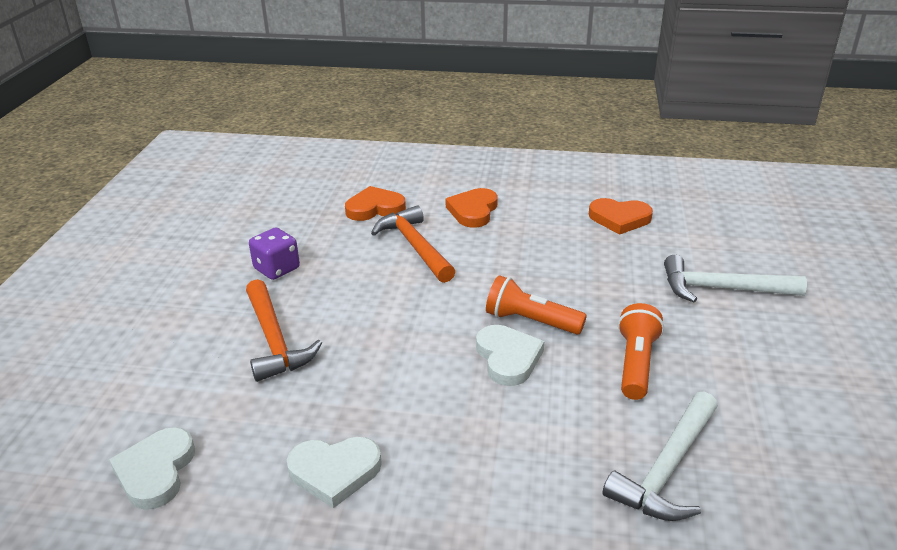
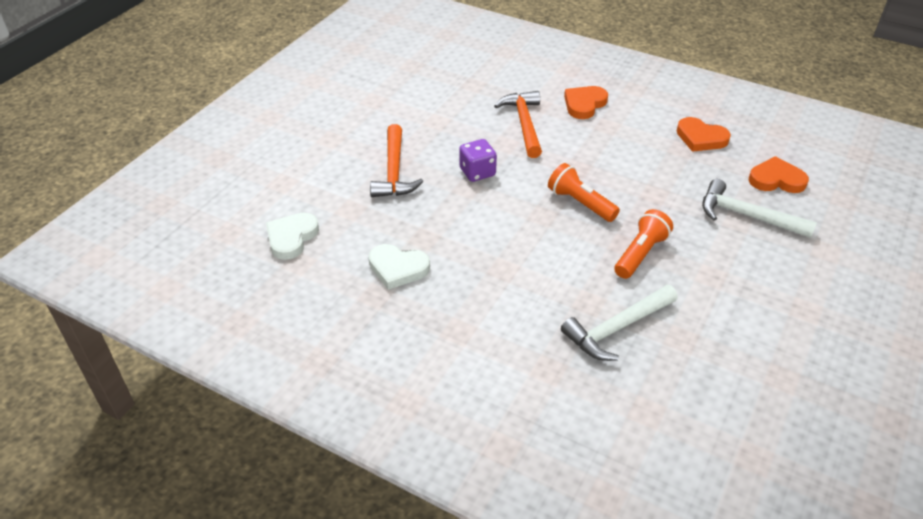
camera: 20 degrees right, 10 degrees up
purple dice [249,228,300,280] -> purple dice moved to [459,139,497,182]
orange heart [345,186,406,221] -> orange heart moved to [748,156,809,193]
white heart [476,325,544,386] -> none

